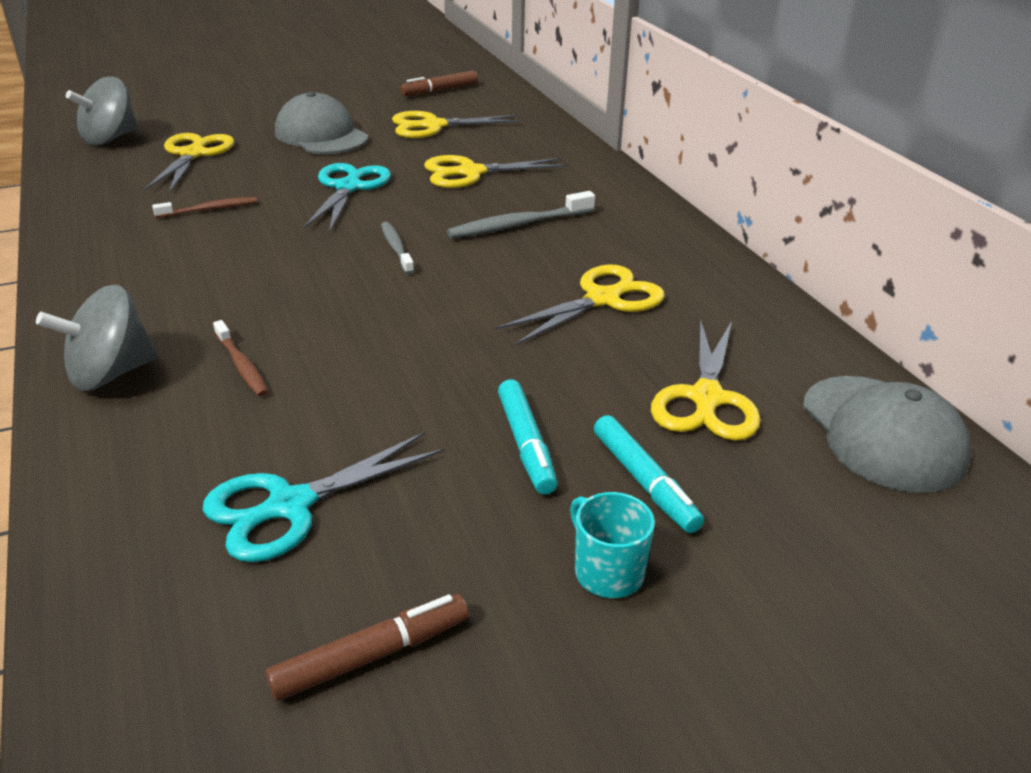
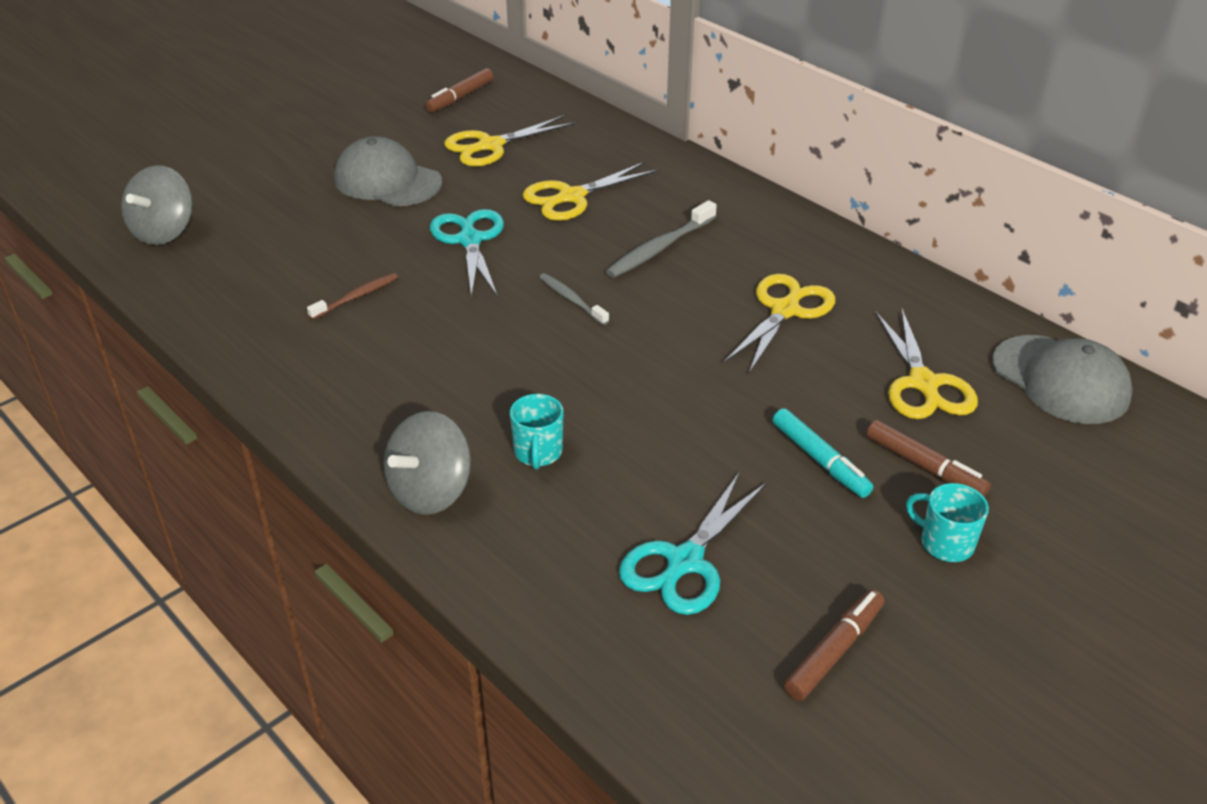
camera: 20 degrees left, 5 degrees up
yellow scissors [145,133,234,193] -> none
brown toothbrush [213,320,269,397] -> turquoise mug [510,394,563,470]
turquoise marker [594,415,704,533] -> brown marker [866,420,991,497]

